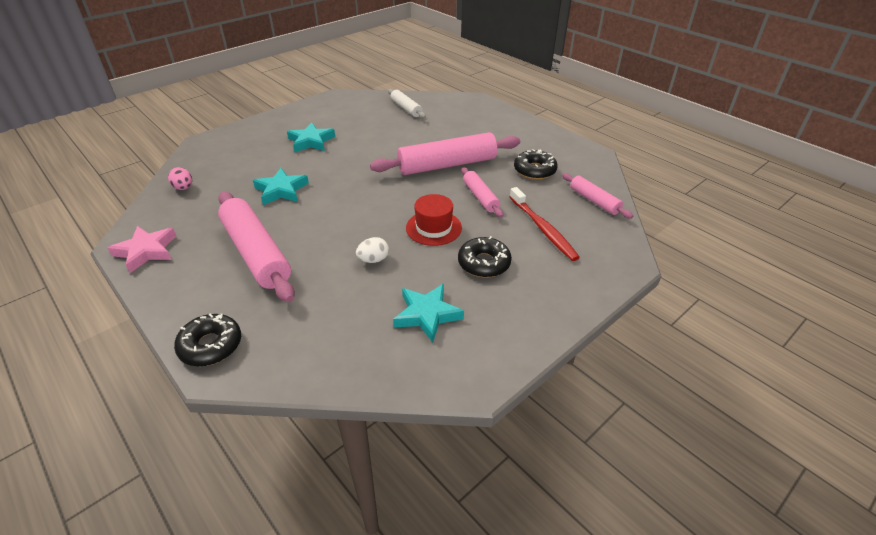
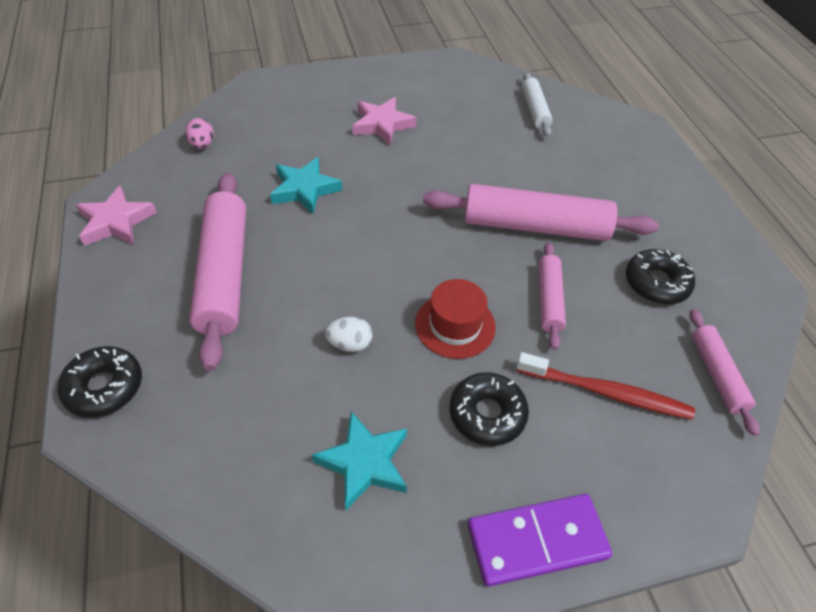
camera: 25 degrees right, 10 degrees up
turquoise star [287,122,335,152] -> pink star [353,97,417,145]
red toothbrush [510,187,580,261] -> red toothbrush turned 75 degrees counterclockwise [516,352,695,419]
none -> purple domino [468,494,612,587]

